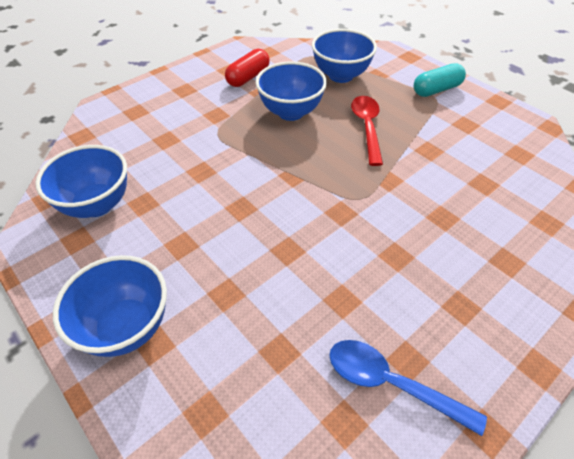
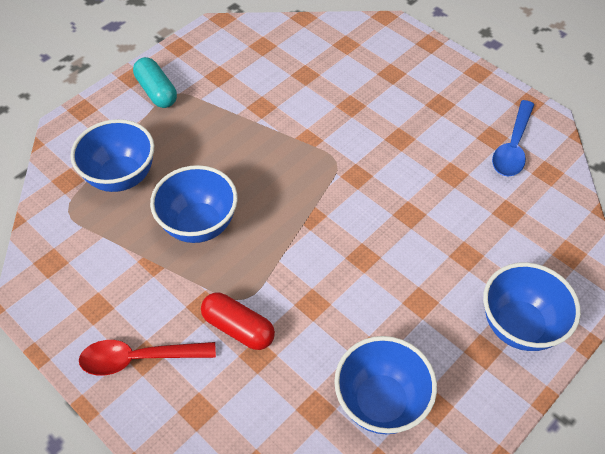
camera: 95 degrees left, 5 degrees up
red capsule [225,49,270,87] -> red capsule moved to [201,292,275,350]
red spoon [351,96,383,166] -> red spoon moved to [79,340,216,376]

